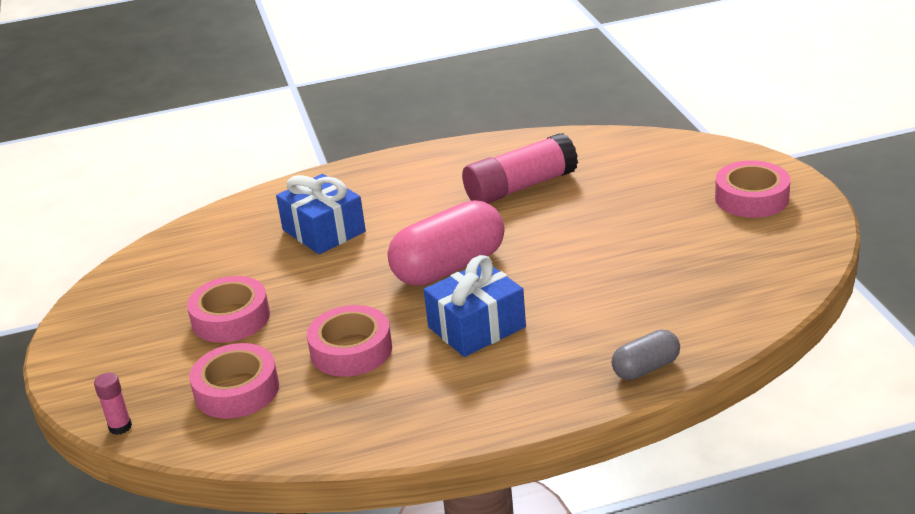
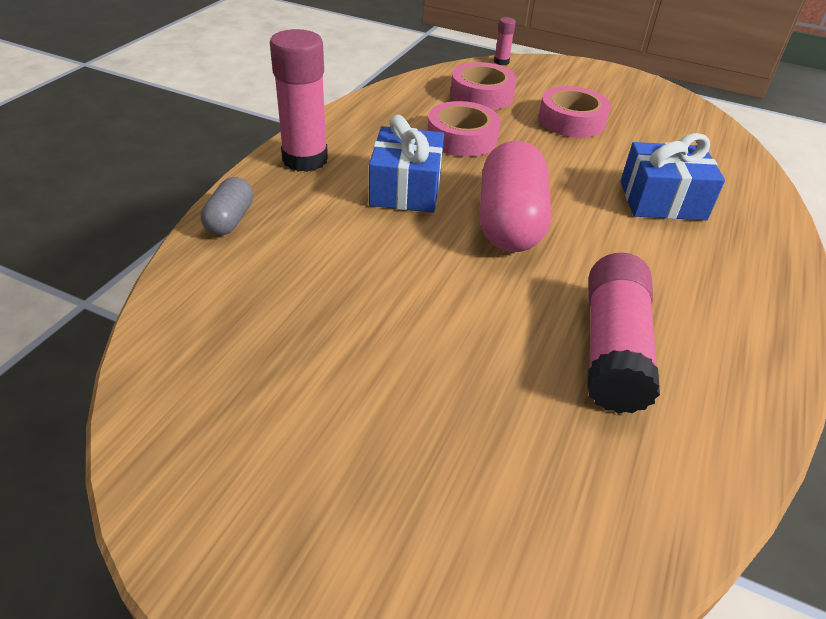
camera: 125 degrees right, 10 degrees up
pink tape [715,161,790,218] -> none
none -> pink glue stick [270,29,328,172]

